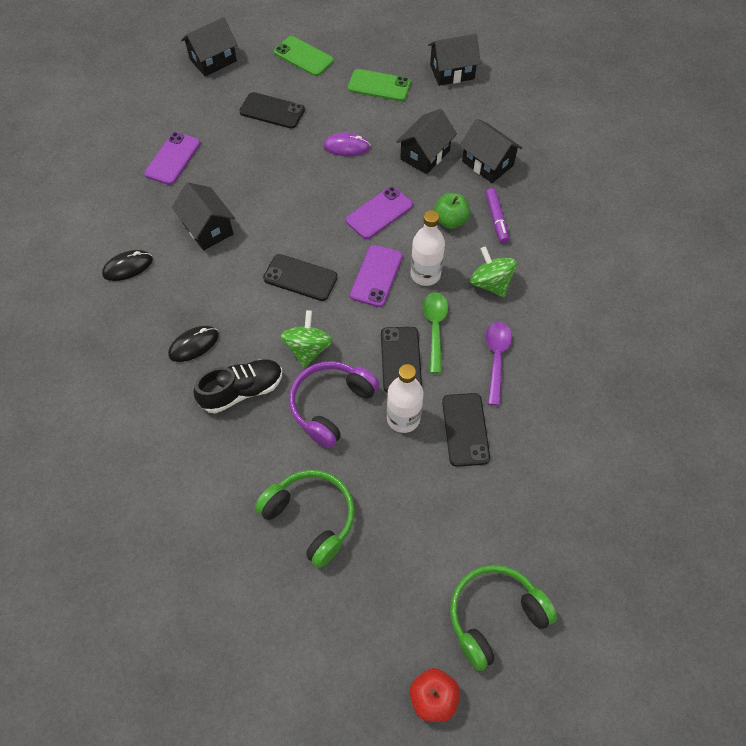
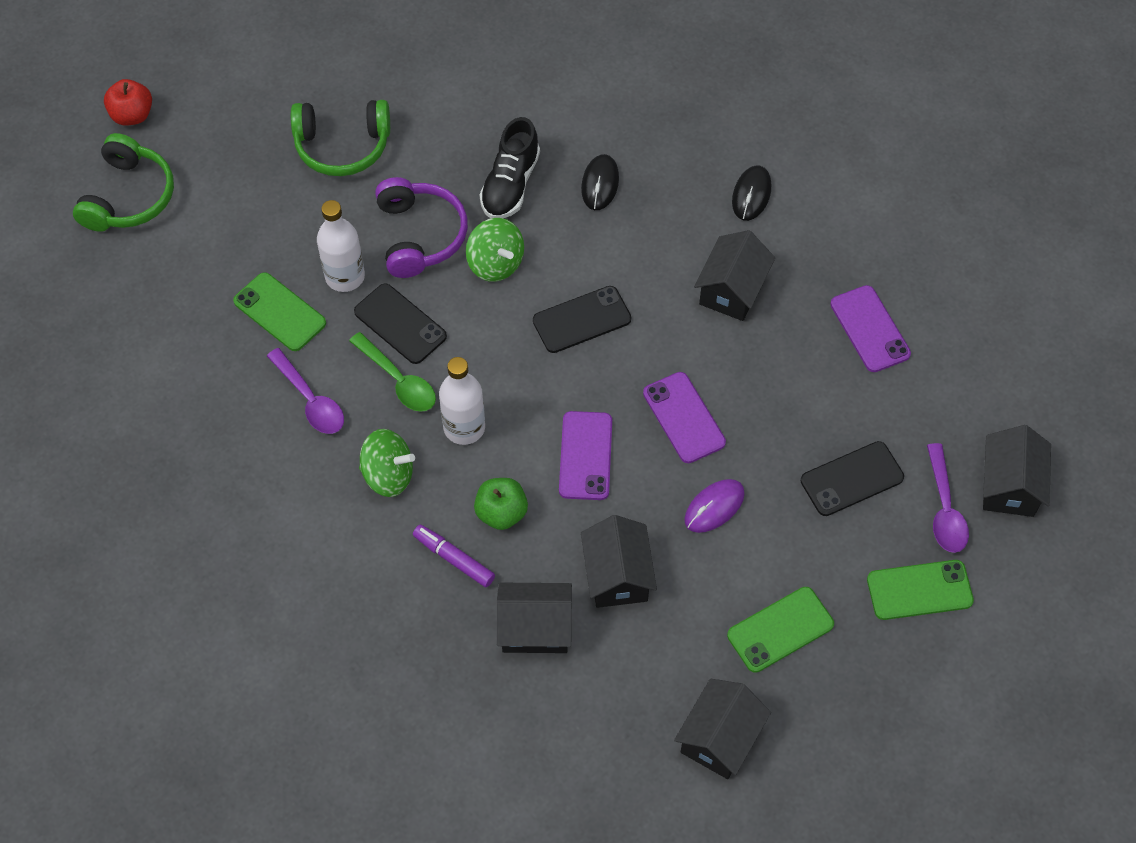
camera: 135 degrees right, 0 degrees up
black house [172,182,235,250] -> black house turned 75 degrees counterclockwise [694,230,775,321]
purple phone [350,245,403,307] -> purple phone moved to [643,372,726,463]
black phone [442,393,490,467] -> green phone [233,272,326,351]
none -> purple spoon [927,443,969,553]

